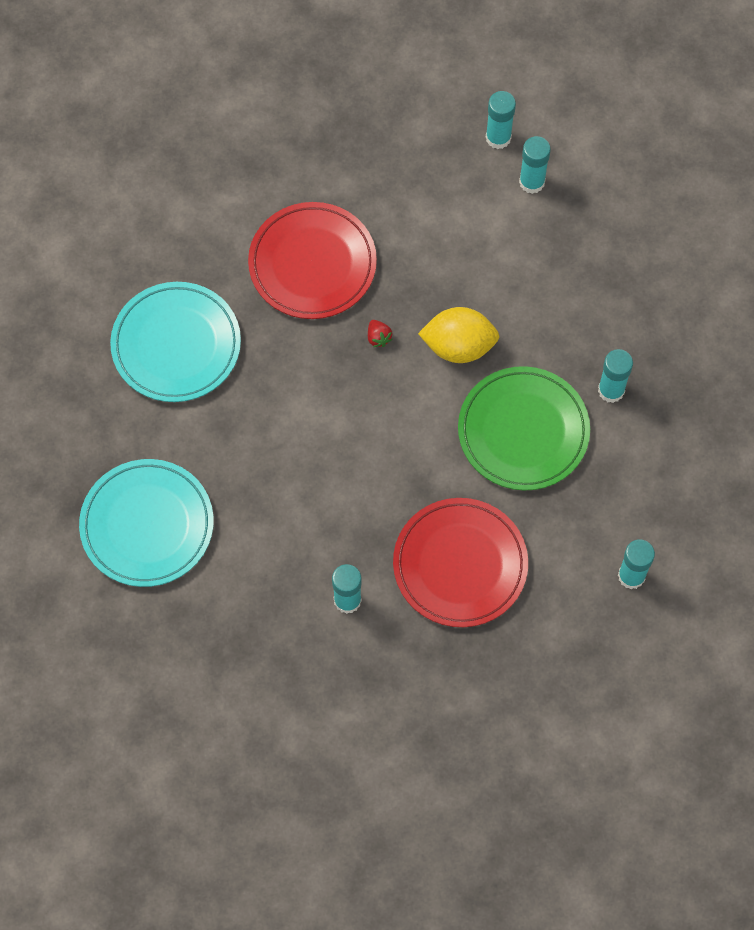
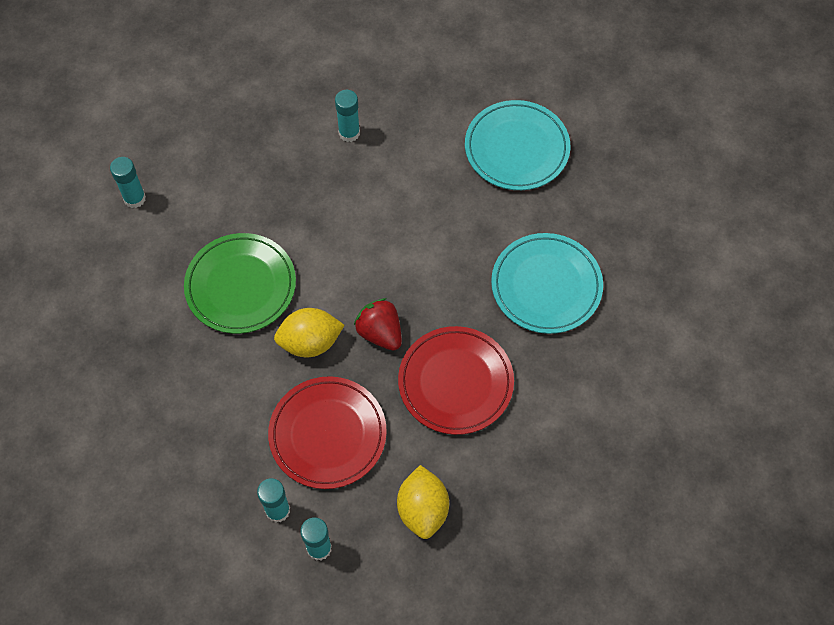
camera: 165 degrees right, 5 degrees down
red strawberry [368,320,393,347] -> red strawberry [354,298,402,351], size x2.02
red plate [393,498,528,627] -> red plate moved to [268,376,387,489]
turquoise glue stick [598,349,633,403] -> none
none -> yellow lemon [397,465,449,539]

